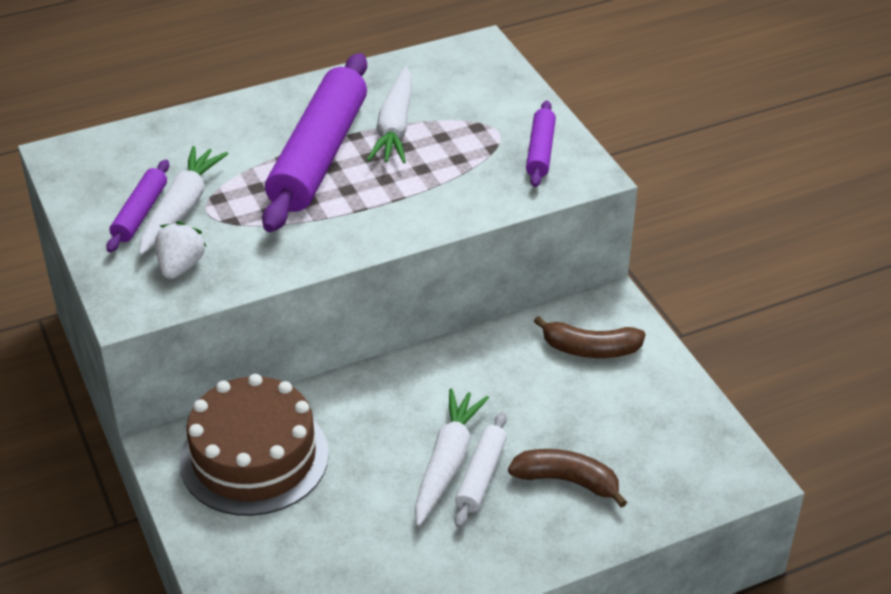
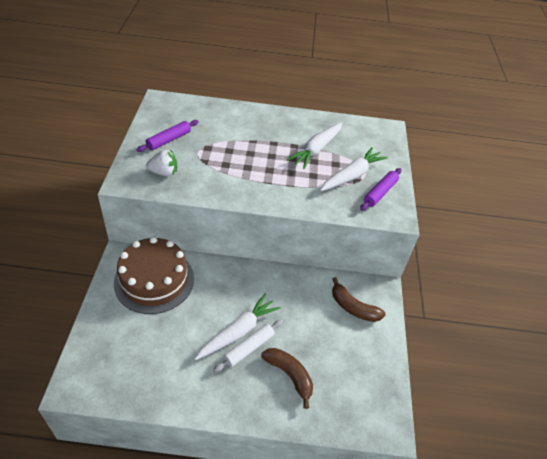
camera: 25 degrees right, 5 degrees up
white carrot [139,146,228,255] -> white carrot moved to [320,147,388,191]
white strawberry [155,221,207,279] -> white strawberry turned 45 degrees clockwise [146,150,177,176]
purple rolling pin [262,53,367,232] -> none

